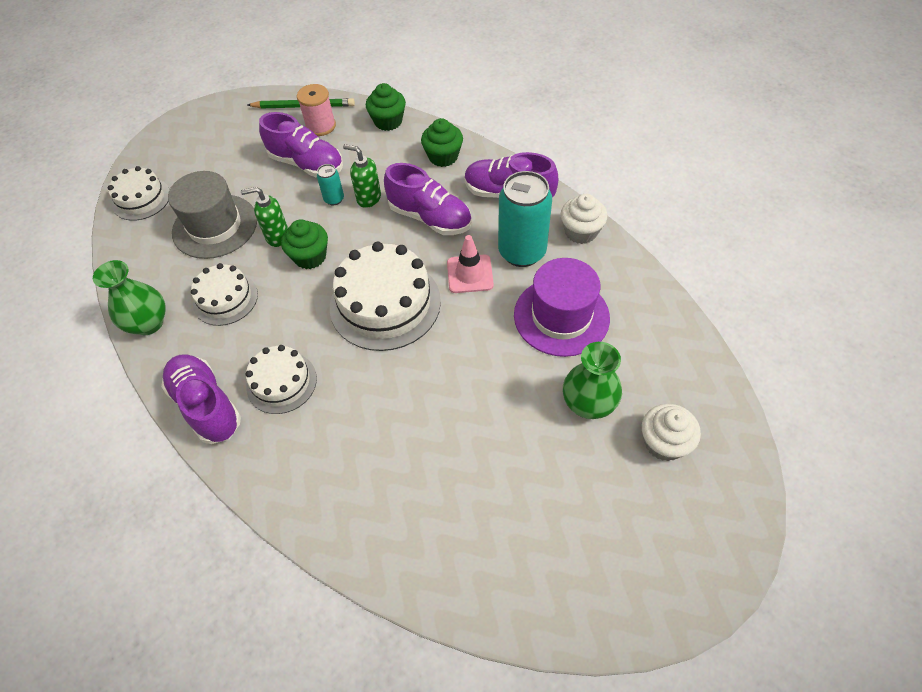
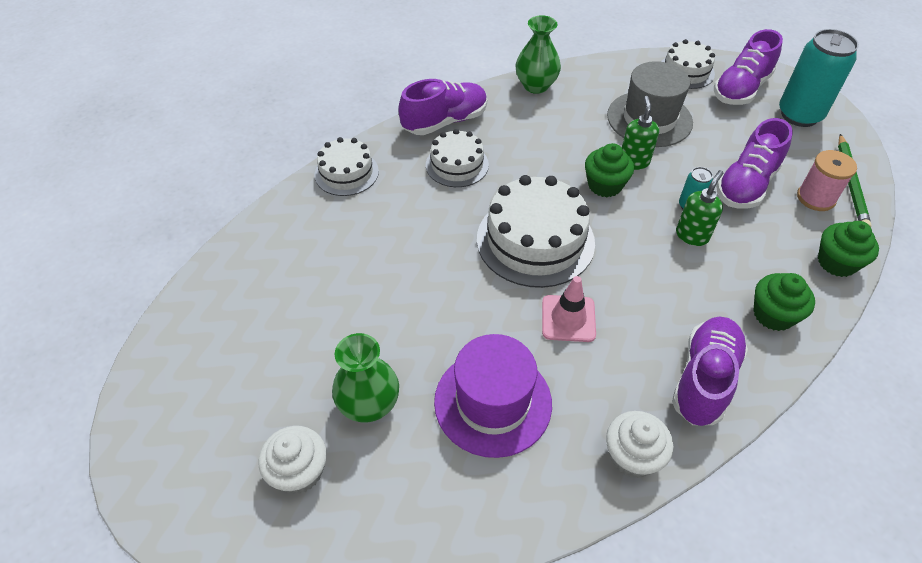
camera: 95 degrees right, 5 degrees down
white cake [191,263,258,326] -> white cake moved to [315,137,379,196]
purple shoe [384,163,472,235] -> purple shoe moved to [714,29,783,105]
turquoise can [498,171,552,267] -> turquoise can moved to [779,29,859,127]

